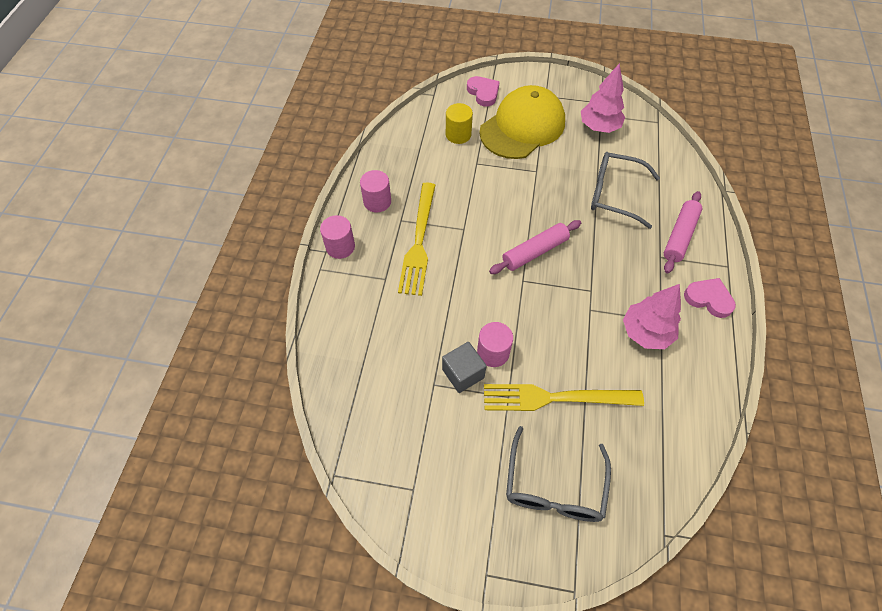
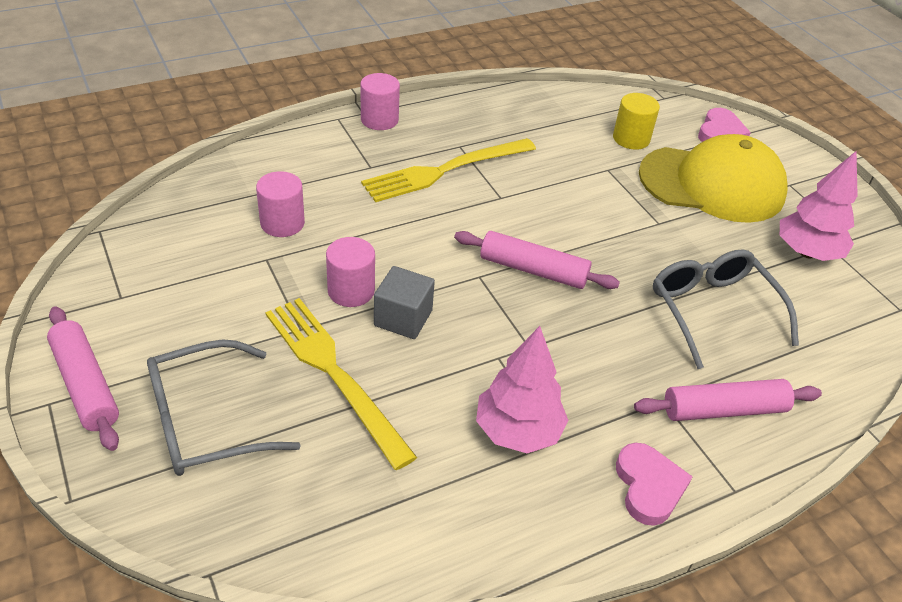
camera: 50 degrees right, 15 degrees down
pink cylinder [360,170,391,212] -> pink cylinder moved to [256,171,305,237]
grey cube [442,342,486,393] -> grey cube moved to [374,266,435,339]
none -> pink rolling pin [47,306,119,451]

